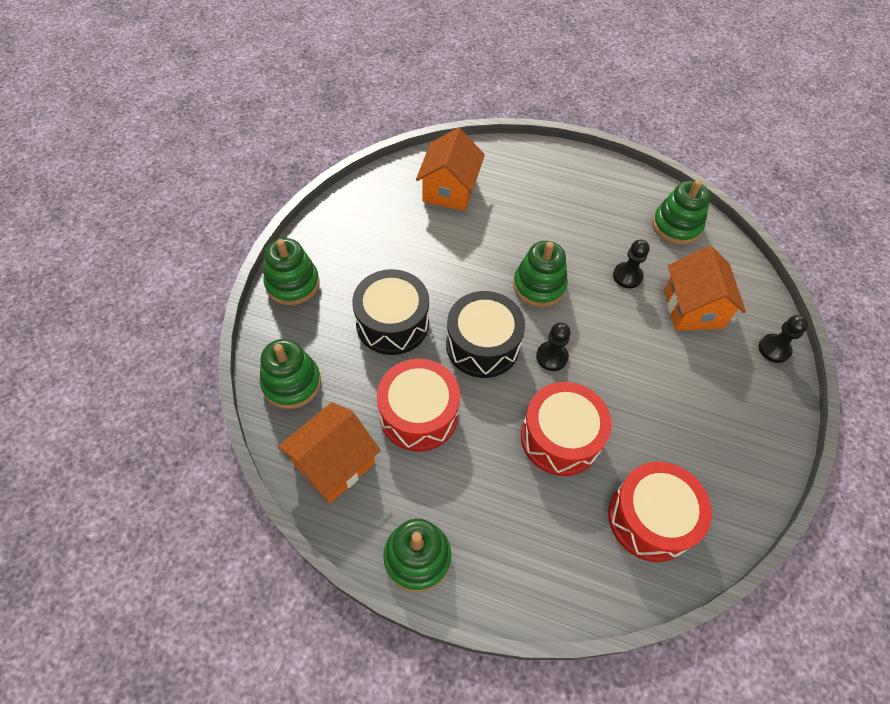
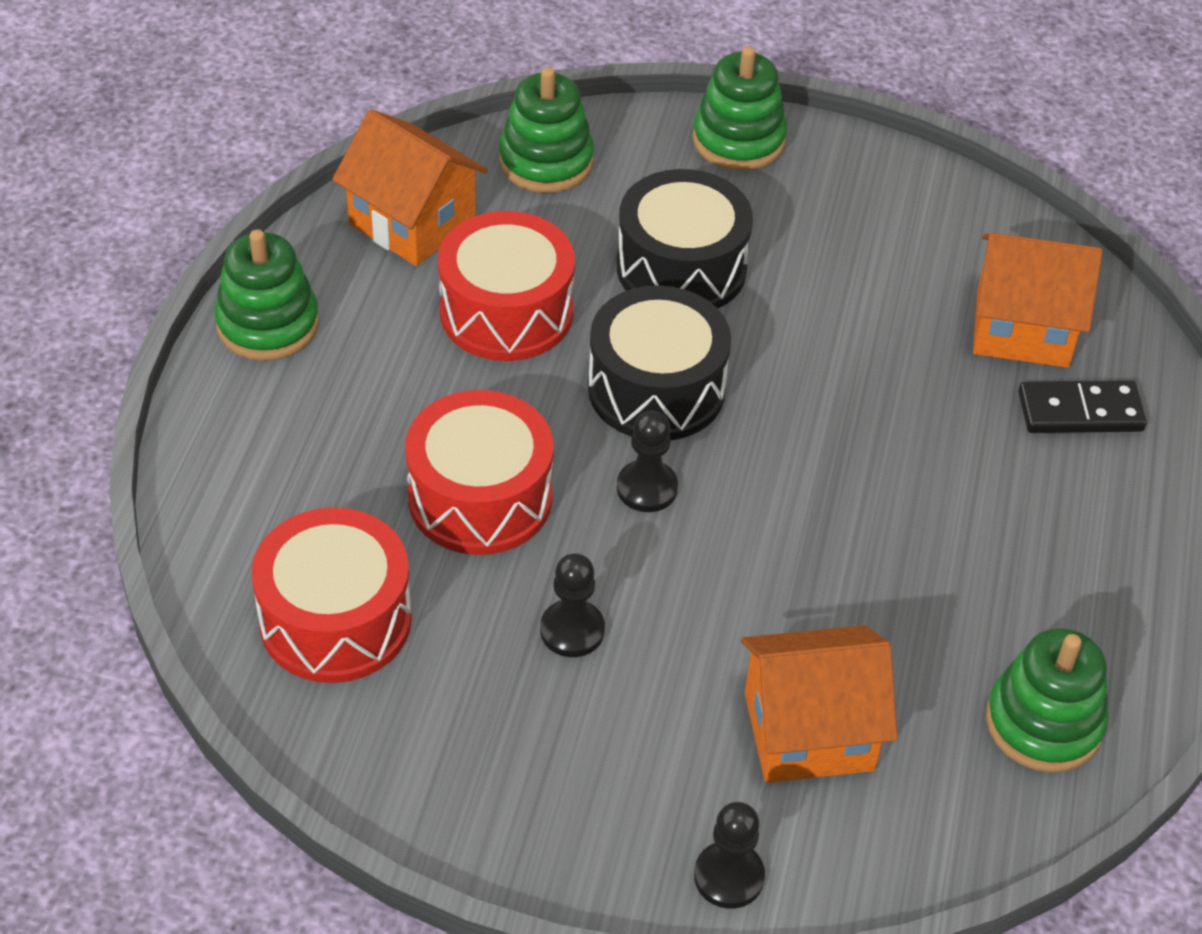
camera: 85 degrees right, 10 degrees down
green stacking toy [513,241,568,307] -> none
black pawn [613,239,650,288] -> black pawn moved to [540,553,605,657]
none -> black domino [1018,380,1147,433]

